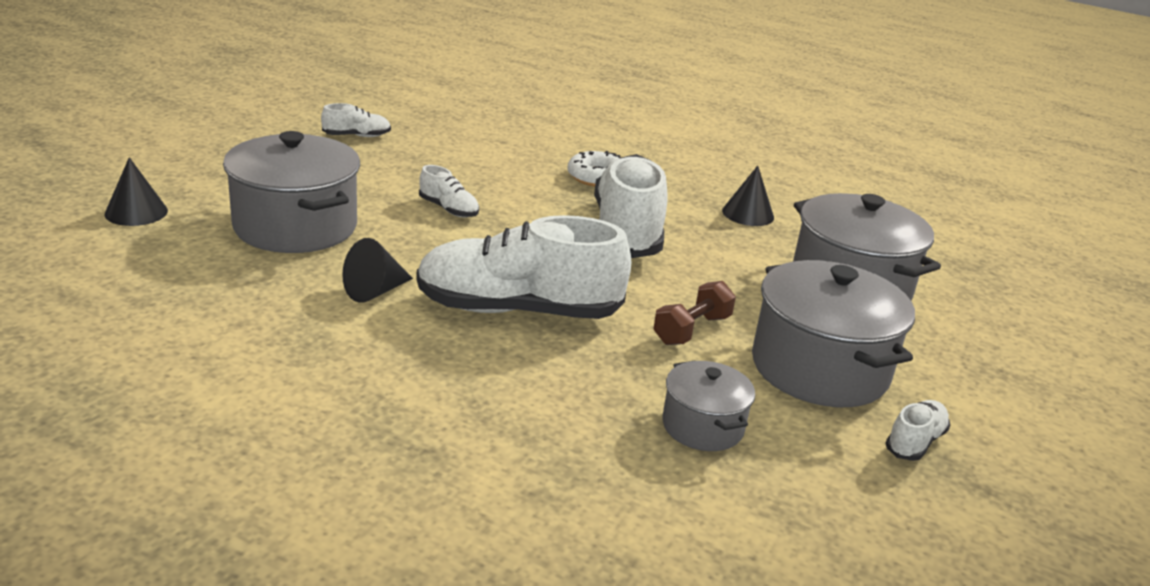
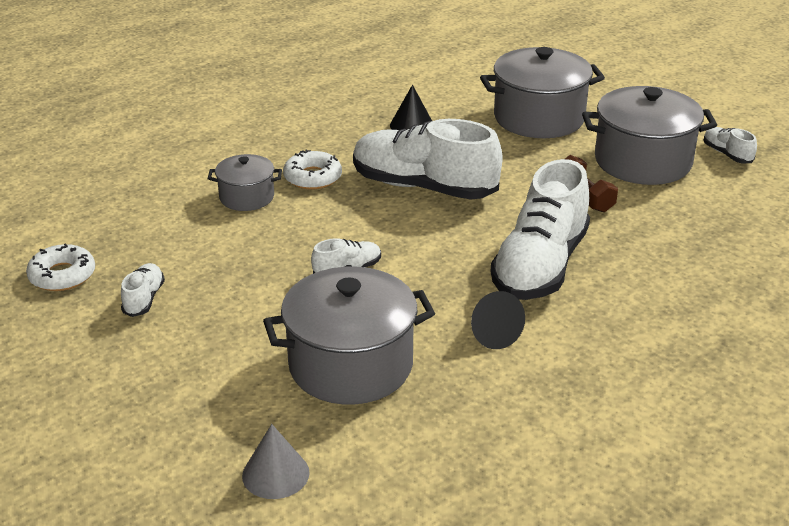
camera: 65 degrees left, 5 degrees up
black cone [105,157,168,226] -> grey cone [242,424,310,499]
grey pot [662,360,755,451] -> grey pot moved to [208,154,282,211]
none -> white donut [26,243,95,291]

